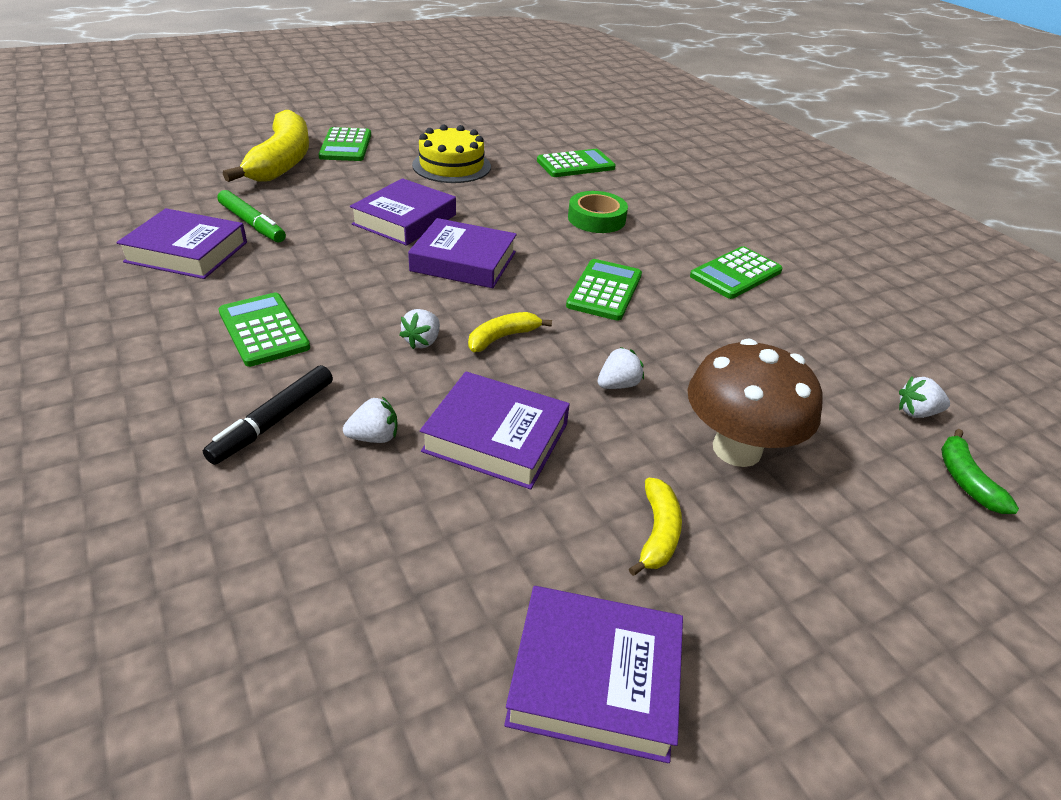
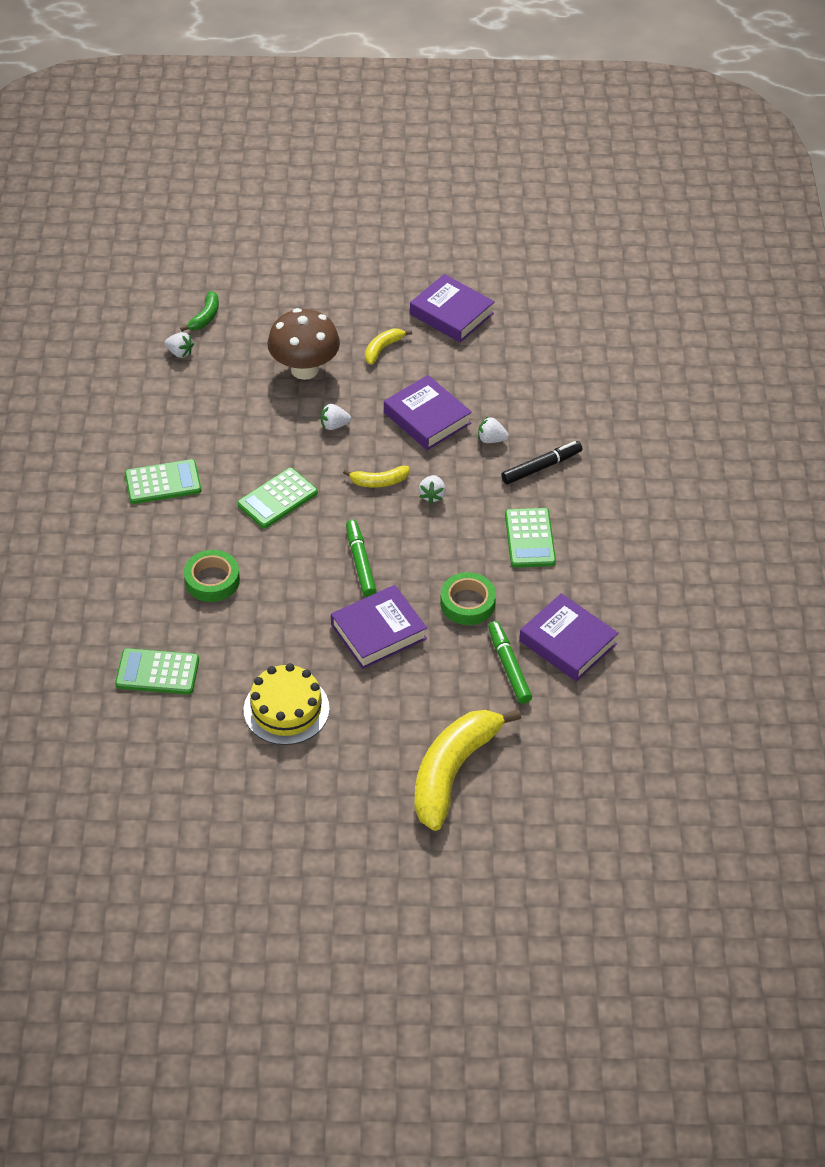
camera: 150 degrees left, 10 degrees up
green calculator [318,127,371,161] -> none
white strawberry [399,309,440,349] -> white strawberry turned 135 degrees clockwise [419,475,446,504]
purple book [408,218,517,288] -> green marker [346,519,377,597]
none -> green tape [440,572,496,625]

